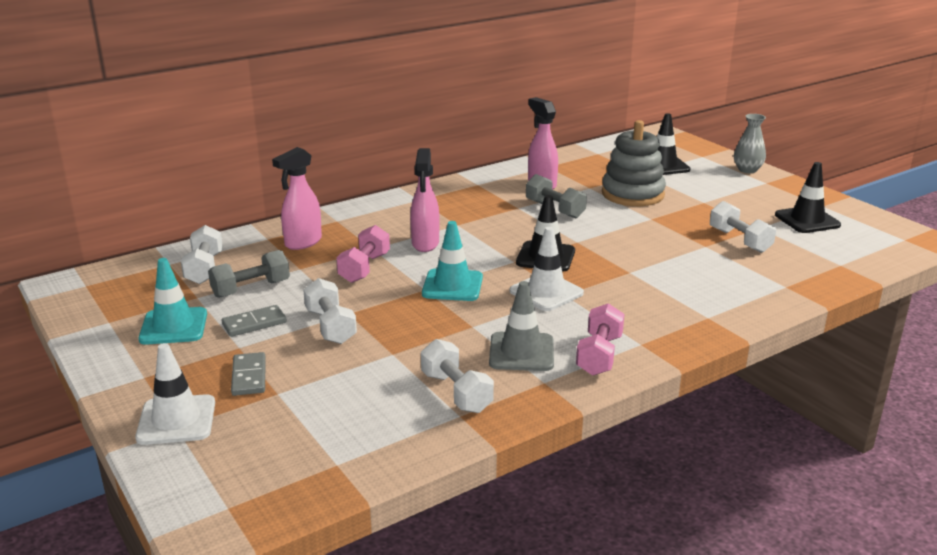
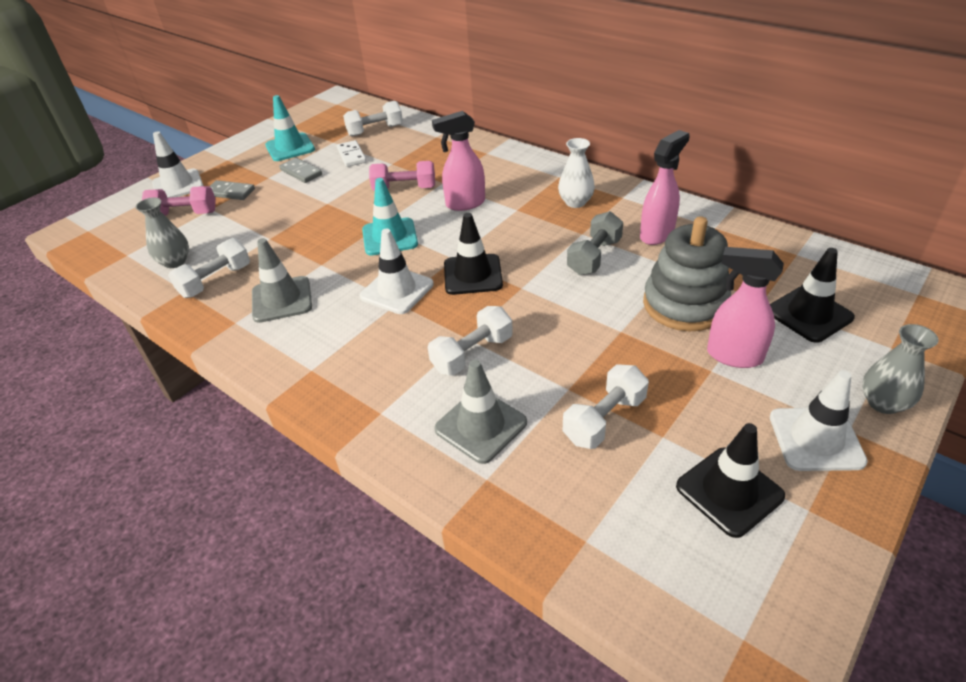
camera: 75 degrees right, 15 degrees up
grey dumbbell [208,250,290,298] -> white domino [337,140,366,167]
grey domino [231,352,266,396] -> grey domino turned 45 degrees clockwise [209,180,255,200]
pink spray bottle [272,147,322,250] -> pink spray bottle moved to [707,247,784,368]
white dumbbell [303,278,357,344] -> white dumbbell moved to [428,306,513,376]
pink dumbbell [576,303,624,376] -> pink dumbbell moved to [142,186,216,216]
none -> grey vase [135,197,189,268]
none -> grey traffic cone [434,360,527,464]
none -> white vase [558,138,595,208]
none -> white traffic cone [770,370,868,471]

